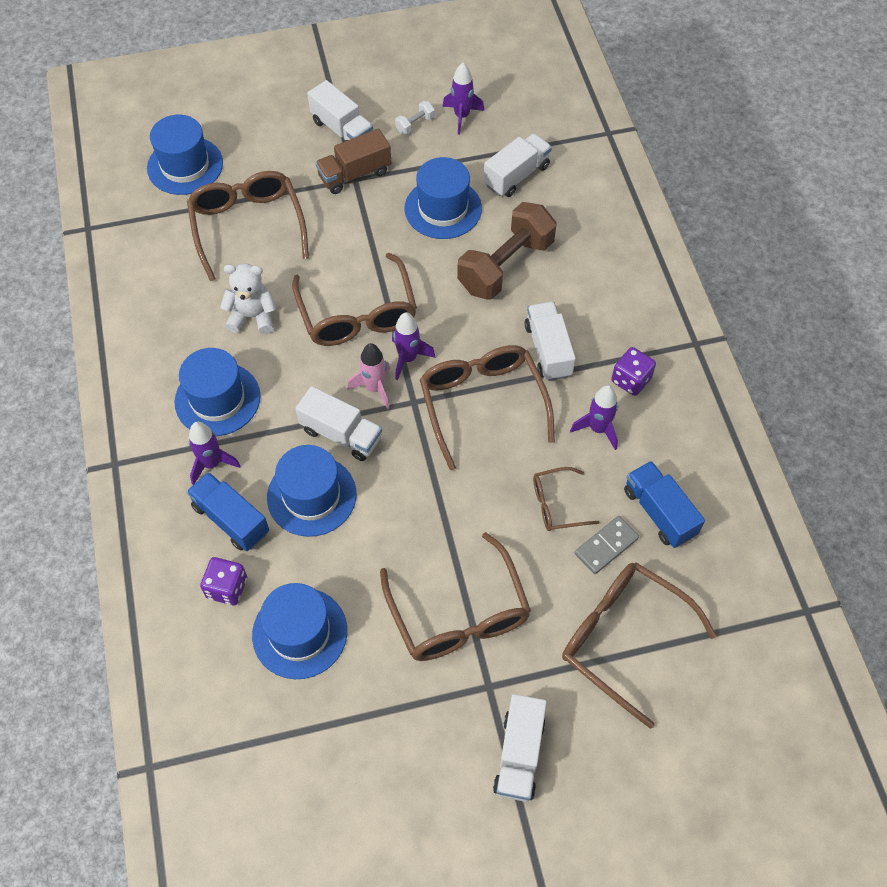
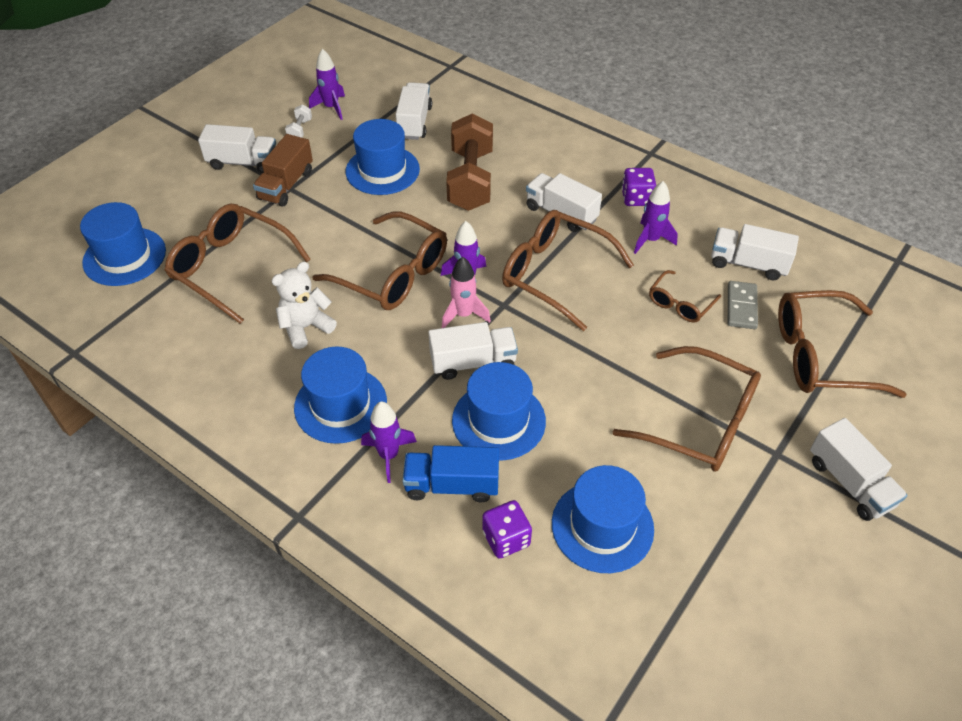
camera: 40 degrees left, 10 degrees down
blue truck [624,461,705,548] -> white truck [711,224,799,281]

